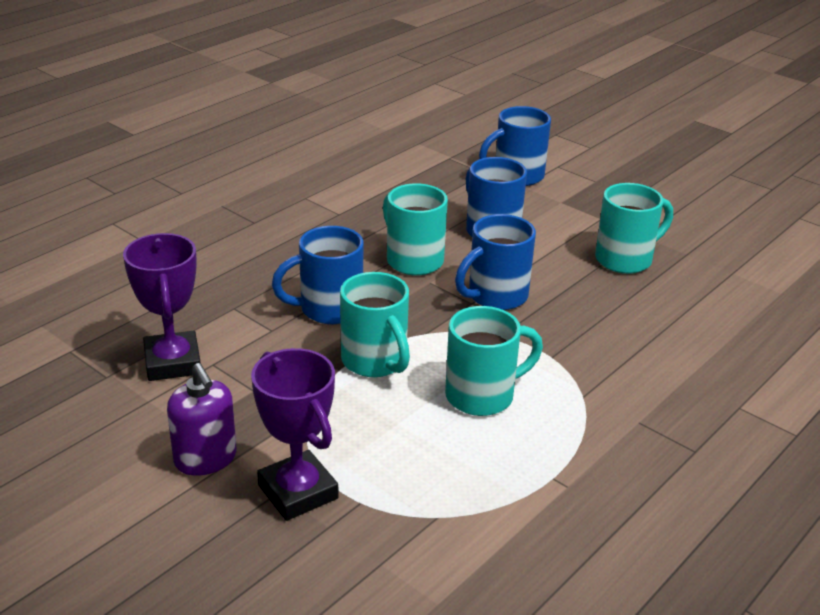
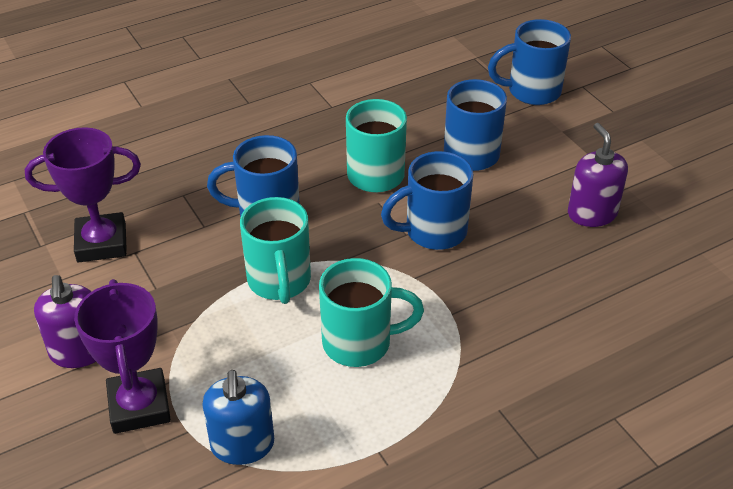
camera: 20 degrees right, 10 degrees up
purple trophy [123,233,201,381] -> purple trophy turned 75 degrees clockwise [25,127,141,262]
turquoise mug [595,183,673,274] -> purple soap dispenser [568,123,628,227]
none -> blue soap dispenser [202,370,274,465]

